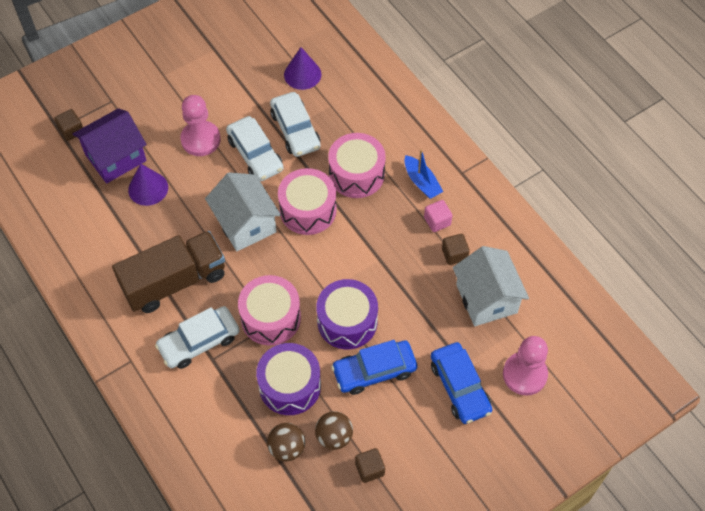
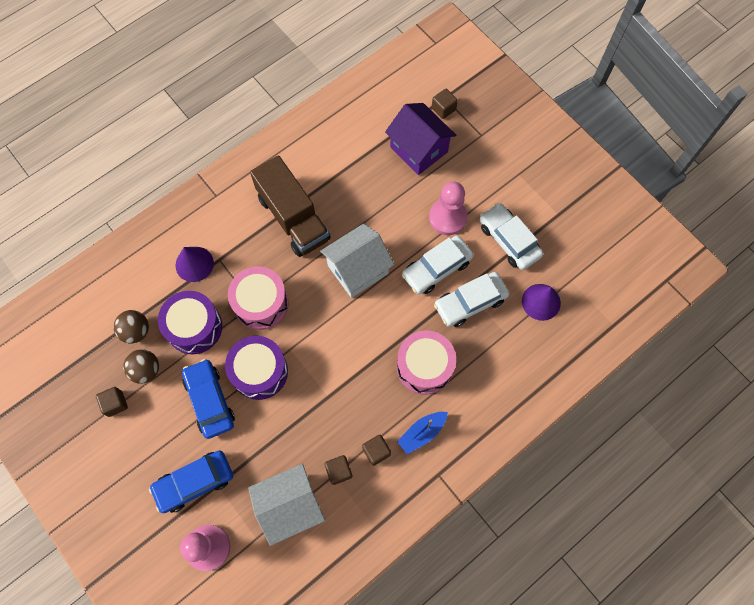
camera: 85 degrees right, 10 degrees up
purple cone [128,163,168,206] -> purple cone moved to [176,247,214,282]
white car [155,306,240,369] -> white car moved to [479,203,543,270]
pink drum [278,168,337,235] -> none
pink cube [424,200,453,232] -> brown cube [362,435,391,466]

